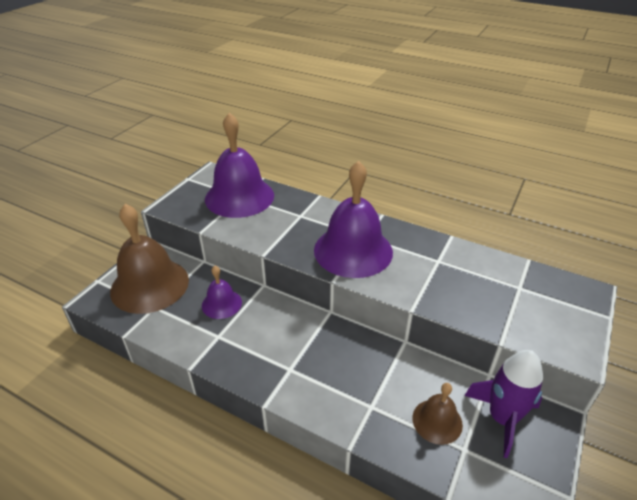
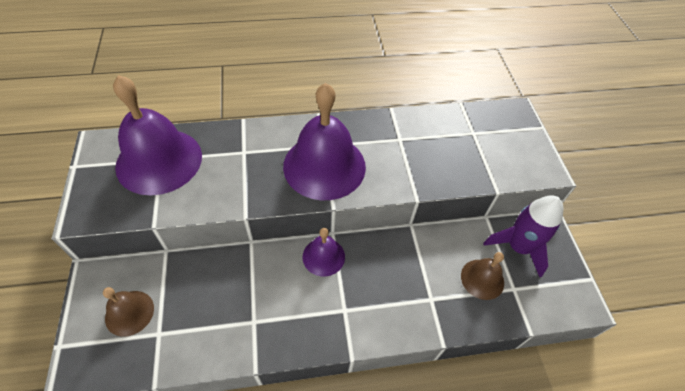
camera: 40 degrees left, 15 degrees up
brown bell [110,204,189,314] -> brown bell [103,287,154,337], size x0.50
purple bell [202,266,242,319] -> purple bell moved to [303,228,345,277]

